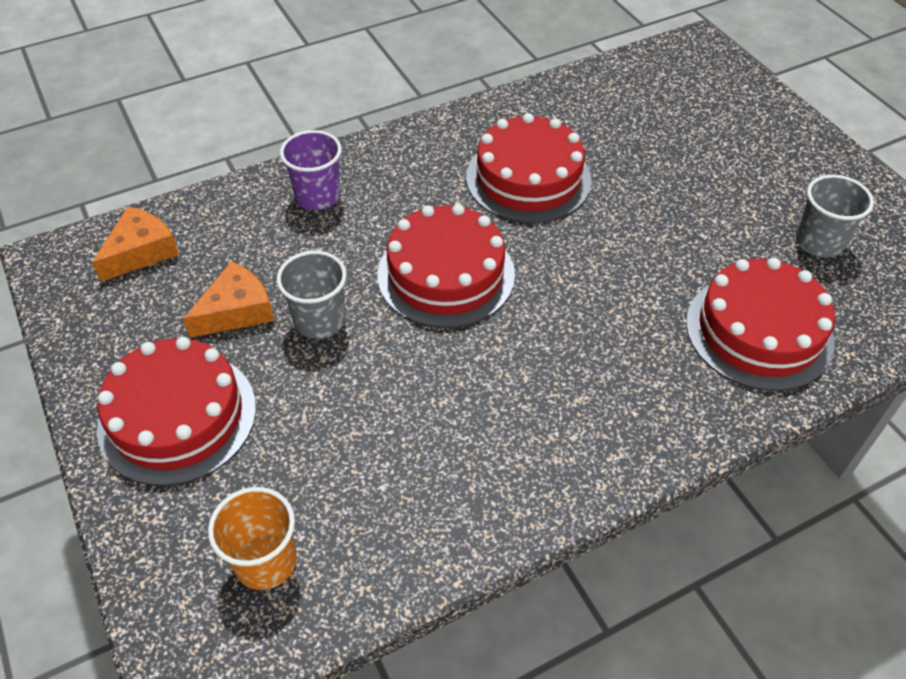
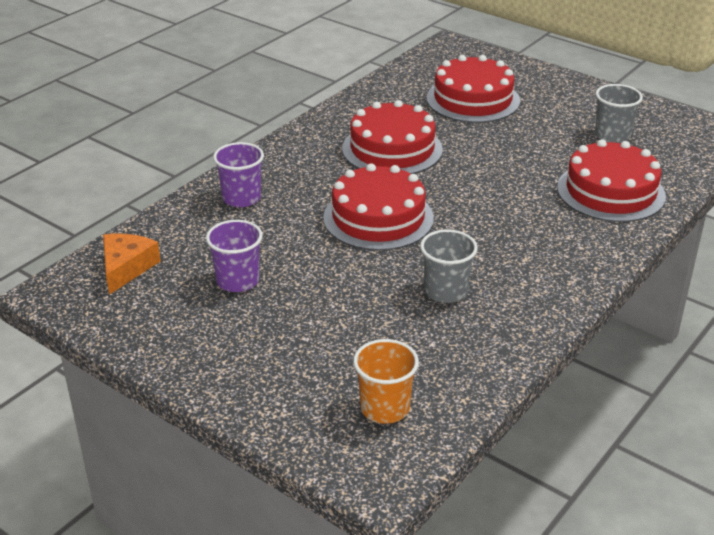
camera: 25 degrees left, 15 degrees down
red cake [97,337,256,486] -> red cake moved to [426,55,520,123]
orange cheese [183,261,274,338] -> purple cup [206,220,263,292]
grey cup [277,251,347,339] -> grey cup moved to [420,229,478,303]

